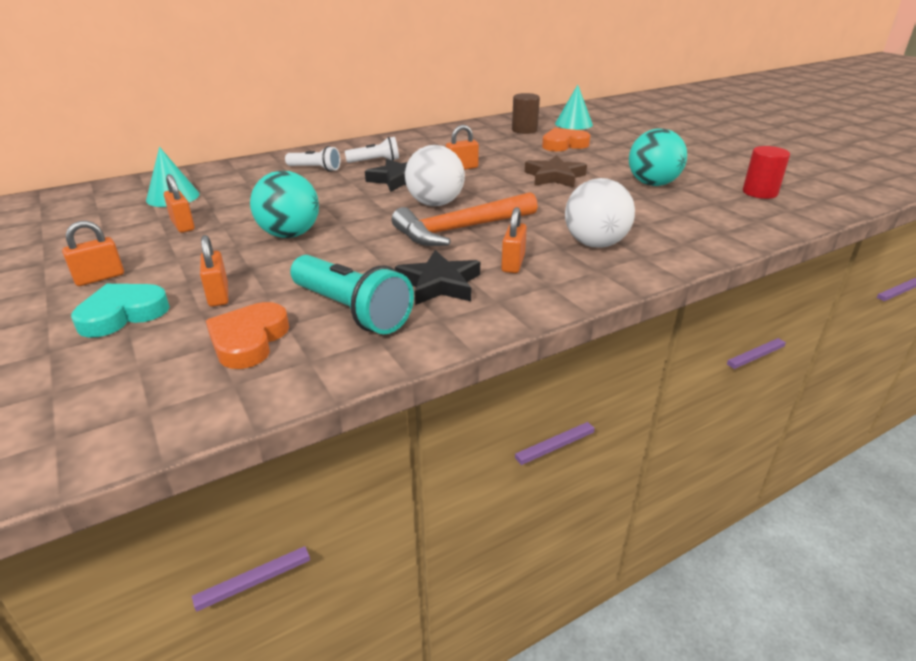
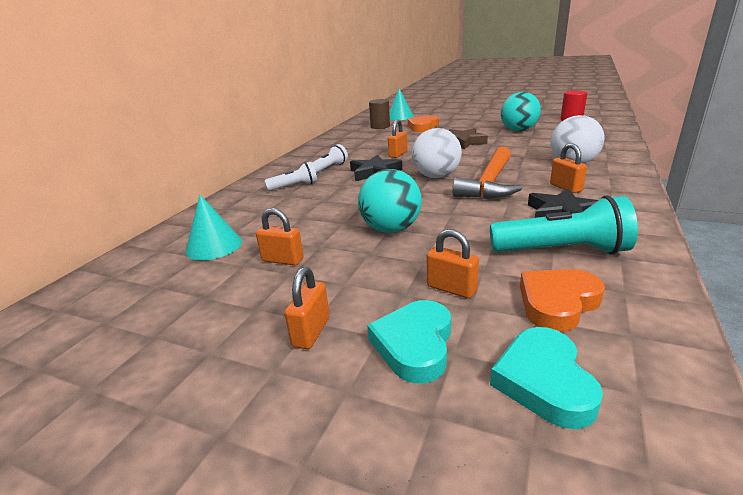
camera: 35 degrees left, 5 degrees down
orange heart [206,302,289,369] -> orange heart turned 75 degrees clockwise [520,269,605,332]
none -> turquoise heart [490,327,603,429]

